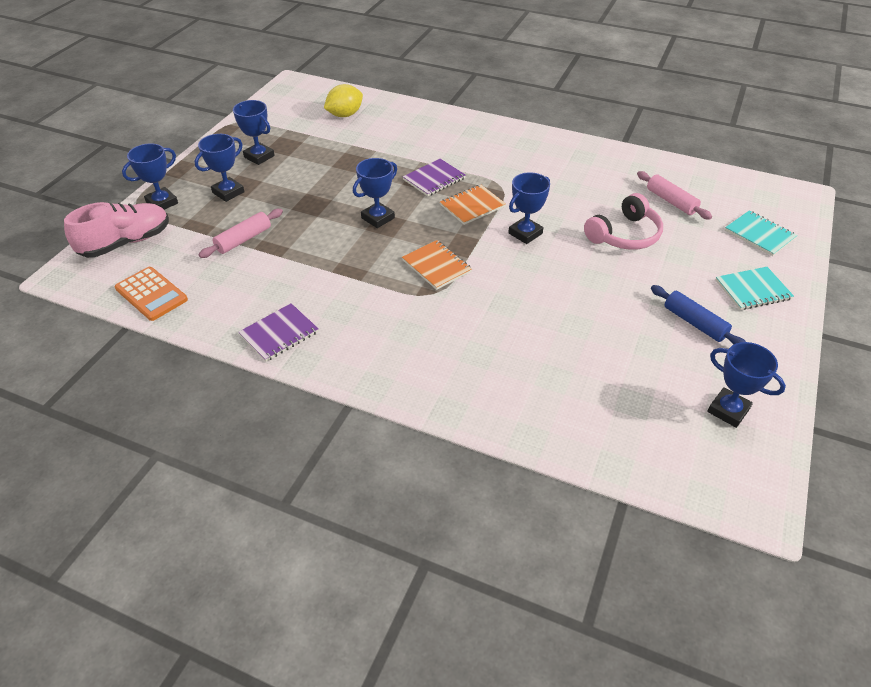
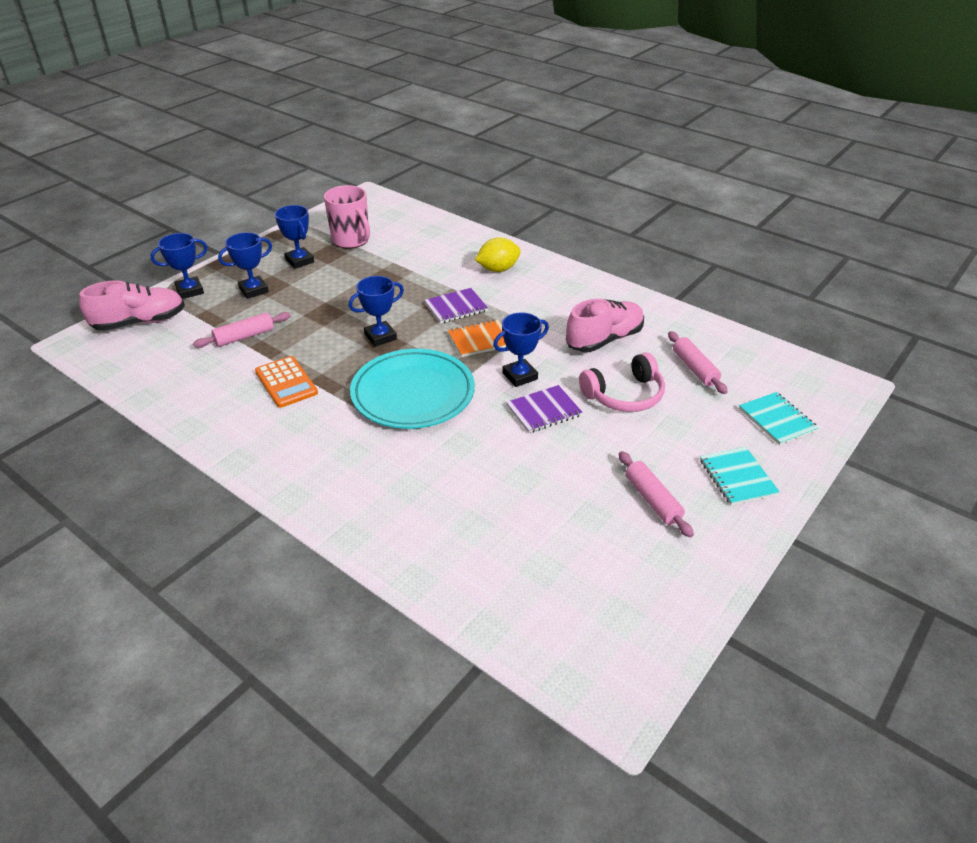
camera: 15 degrees right, 5 degrees down
orange calculator [115,267,188,321] -> orange calculator moved to [255,356,318,408]
purple notebook [239,303,319,362] -> purple notebook moved to [506,385,583,433]
yellow lemon [324,84,363,117] -> yellow lemon moved to [475,237,521,272]
orange notebook [402,240,472,290] -> turquoise plate [350,349,475,429]
blue rolling pin [651,285,746,345] -> pink rolling pin [619,451,694,538]
blue trophy [707,342,786,428] -> none
turquoise notebook [716,267,794,310] -> turquoise notebook turned 75 degrees clockwise [700,447,780,505]
none -> pink mug [324,185,370,249]
none -> pink shoe [566,299,644,352]

